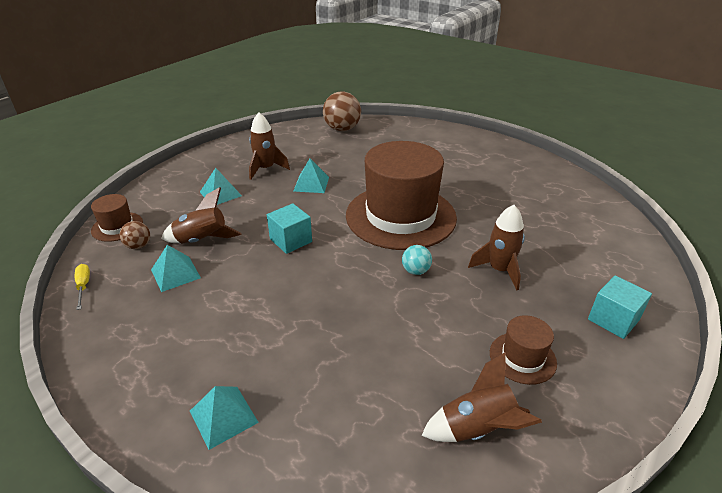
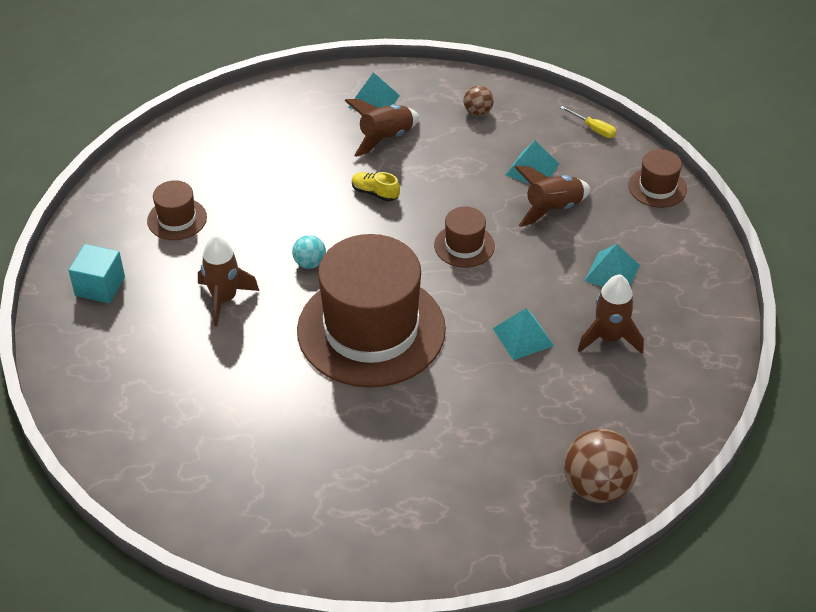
camera: 150 degrees right, 10 degrees up
brown ball [120,221,150,249] -> brown ball moved to [463,85,494,116]
turquoise cube [267,203,312,254] -> brown hat [434,207,495,268]
brown rocket [421,352,542,442] -> brown rocket moved to [345,99,419,157]
none -> yellow shoe [352,172,400,202]

